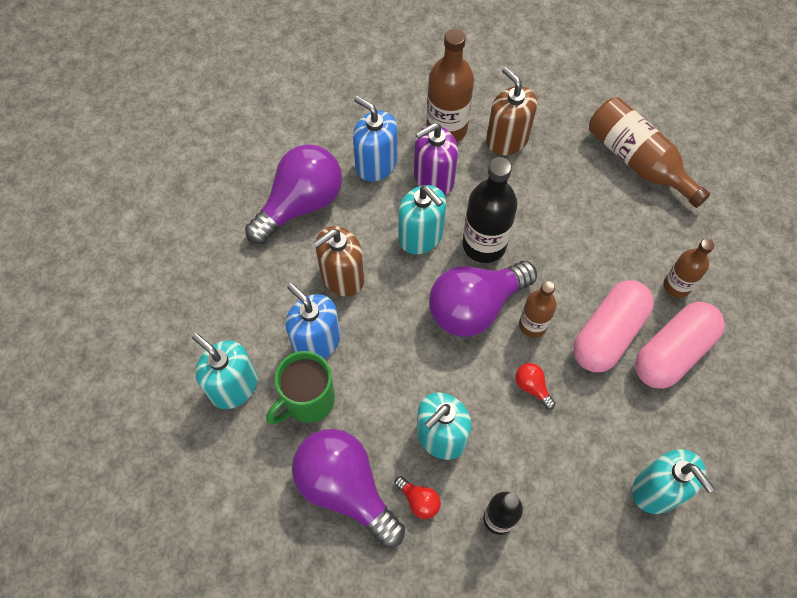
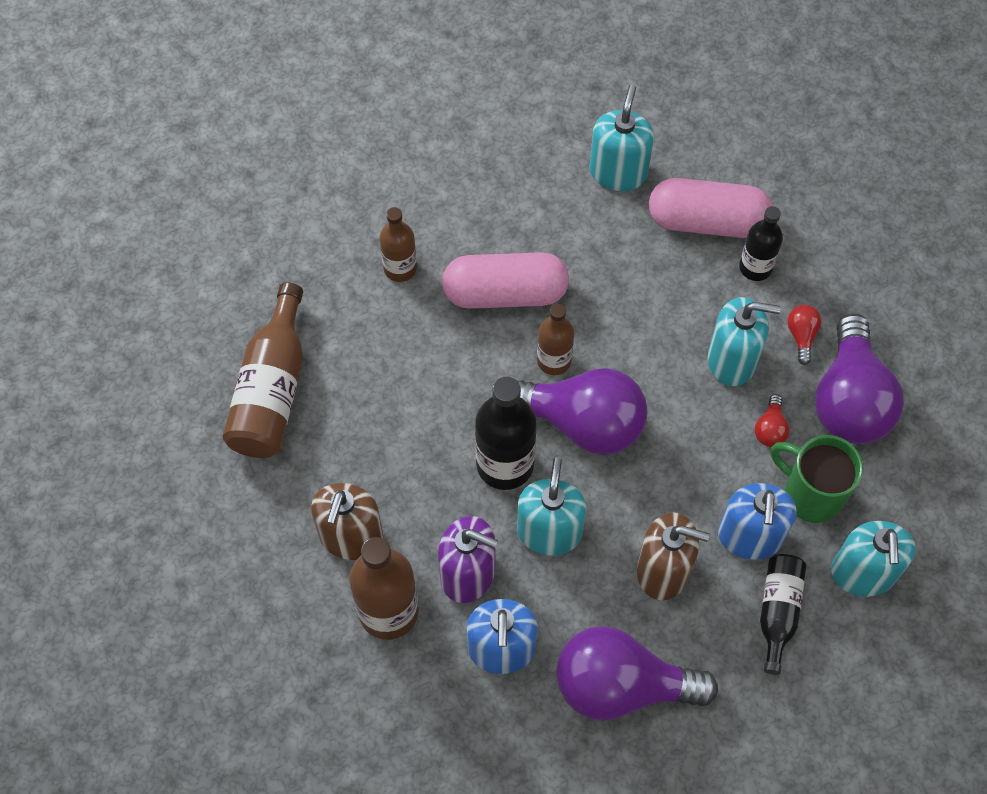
camera: 130 degrees left, 0 degrees up
green mug [266,351,335,425] -> green mug turned 150 degrees counterclockwise [771,435,863,523]
red light bulb [515,363,555,409] -> red light bulb moved to [755,394,790,447]
pink capsule [635,302,725,389] -> pink capsule moved to [649,178,772,238]
none -> black bottle [760,554,807,675]

